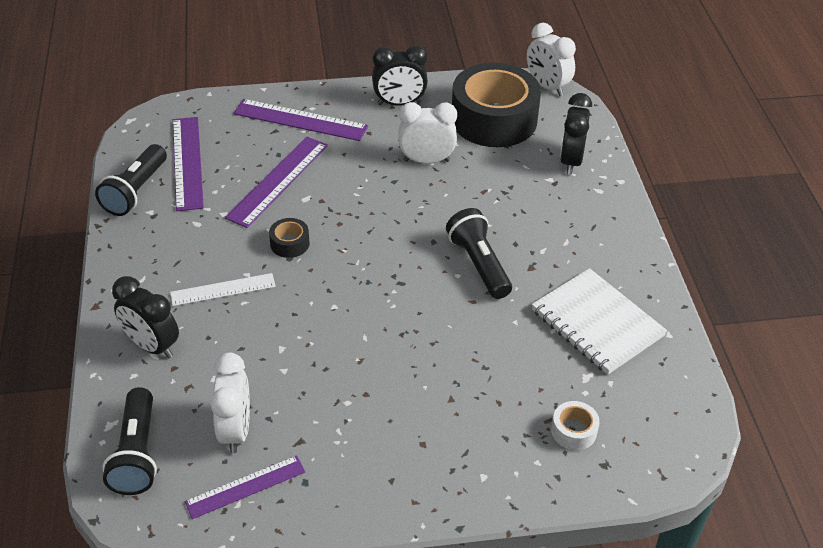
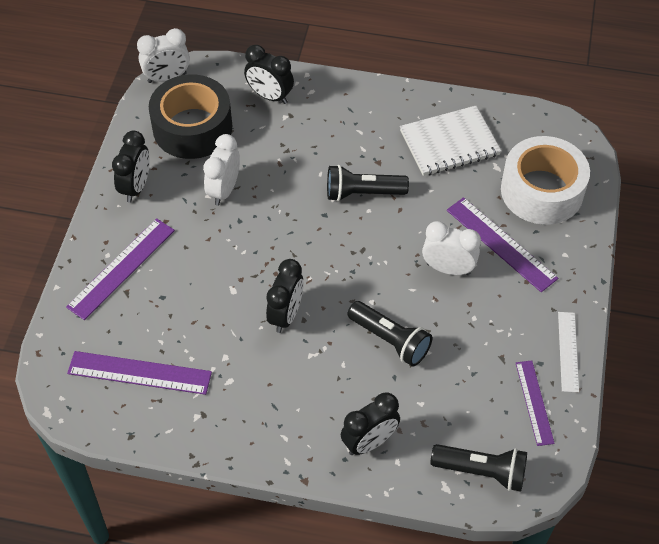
camera: 70 degrees left, 10 degrees up
black flashlight [95,144,167,216] -> black flashlight moved to [347,301,432,366]
white ruler [170,273,276,306] -> white ruler moved to [558,312,579,393]
white clock [210,352,250,453] -> white clock moved to [422,221,481,275]
purple ruler [225,137,328,228] -> purple ruler moved to [447,197,558,292]
black tape [269,218,310,258] -> black clock [266,259,304,333]
white tape [551,401,600,450] -> white tape [501,136,590,225], size x2.49

